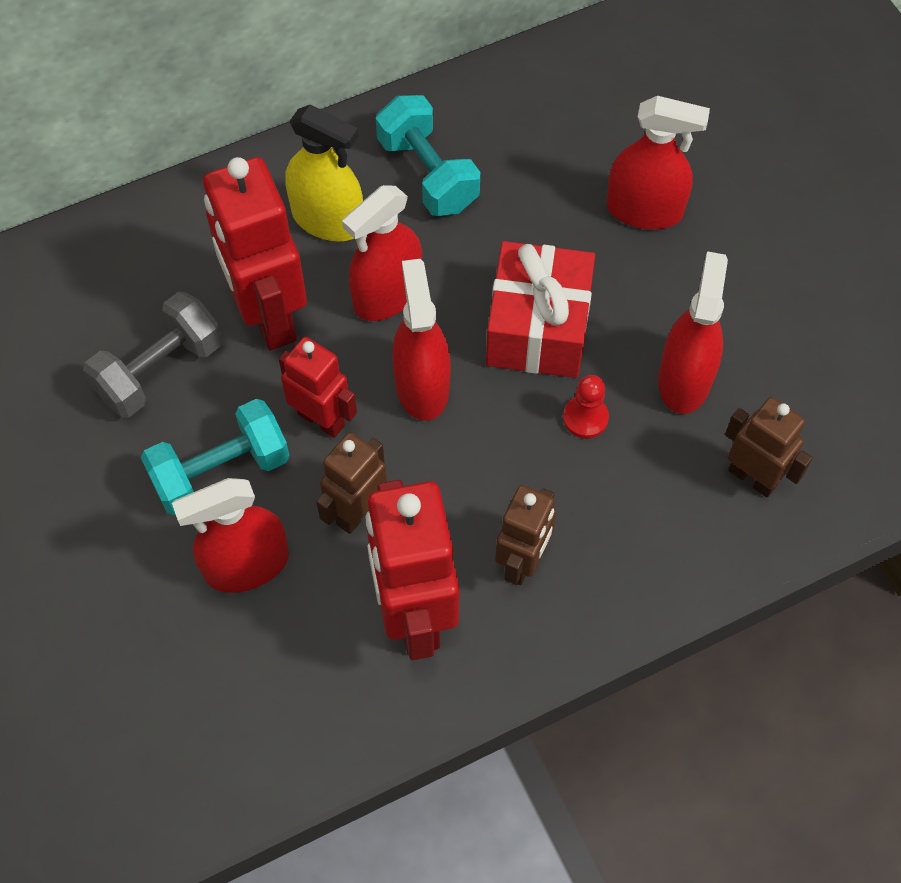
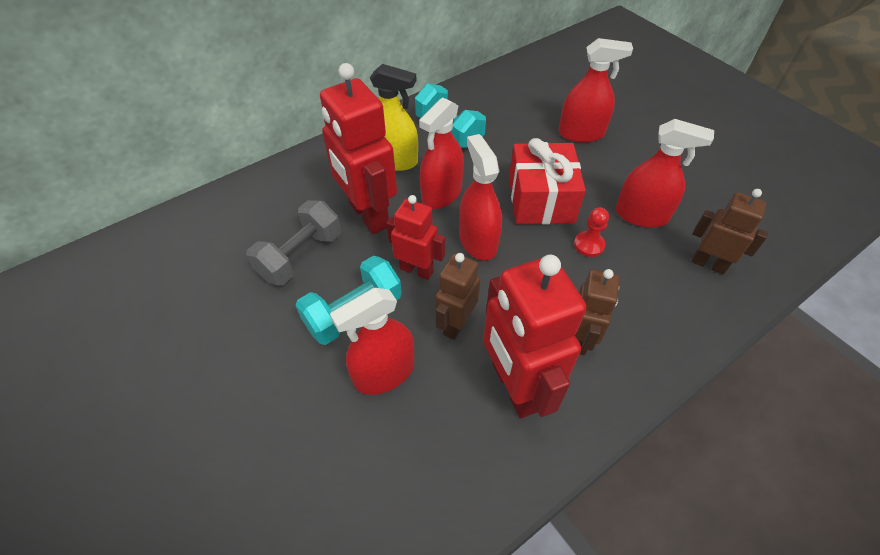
camera: 10 degrees left, 10 degrees down
red spray bottle [658,251,728,414] -> red spray bottle turned 105 degrees clockwise [616,119,714,228]

